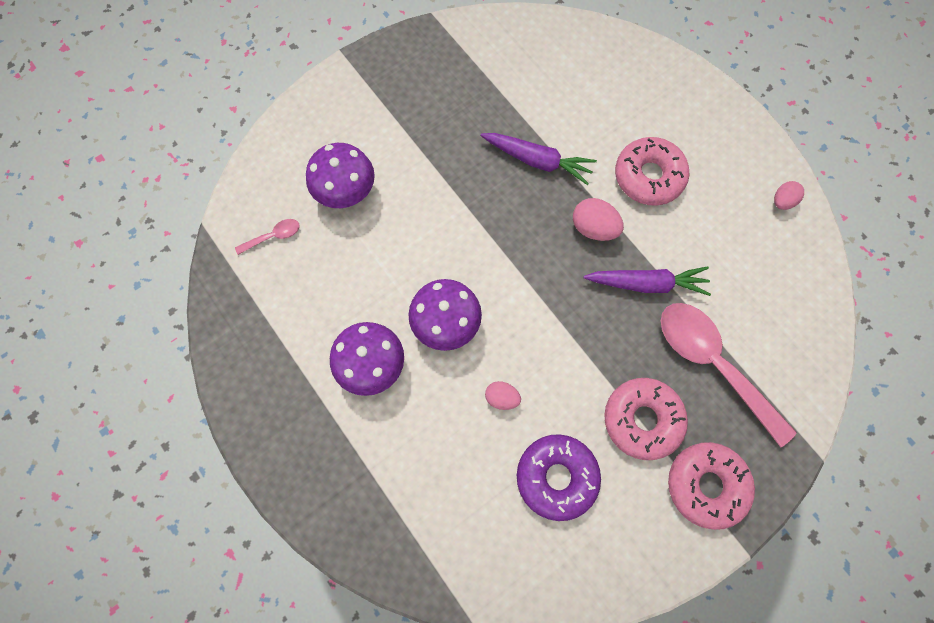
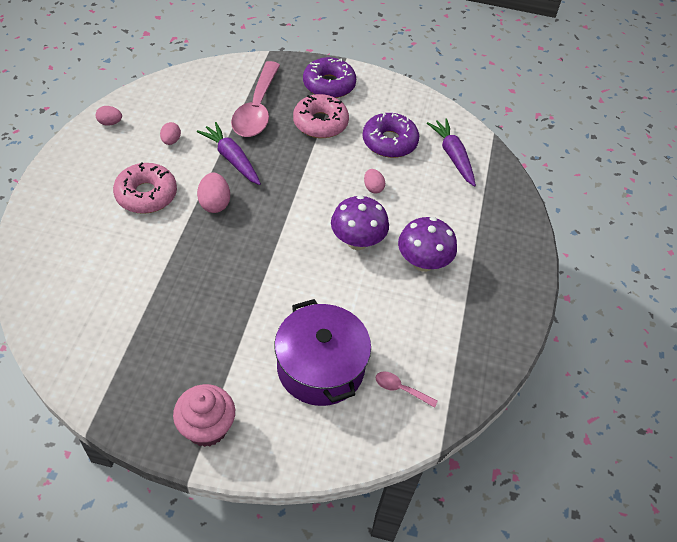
camera: 135 degrees left, 20 degrees down
purple mushroom [306,143,375,208] -> purple pot [274,299,371,406]
purple carrot [481,133,597,185] -> purple carrot moved to [427,118,476,187]
pink donut [668,442,755,530] -> purple donut [303,57,356,98]
none -> pink egg [160,122,181,145]
none -> pink cupcake [173,384,235,447]

